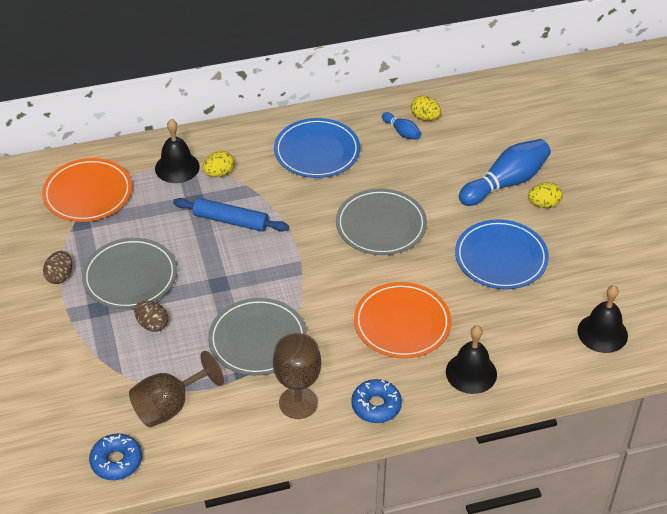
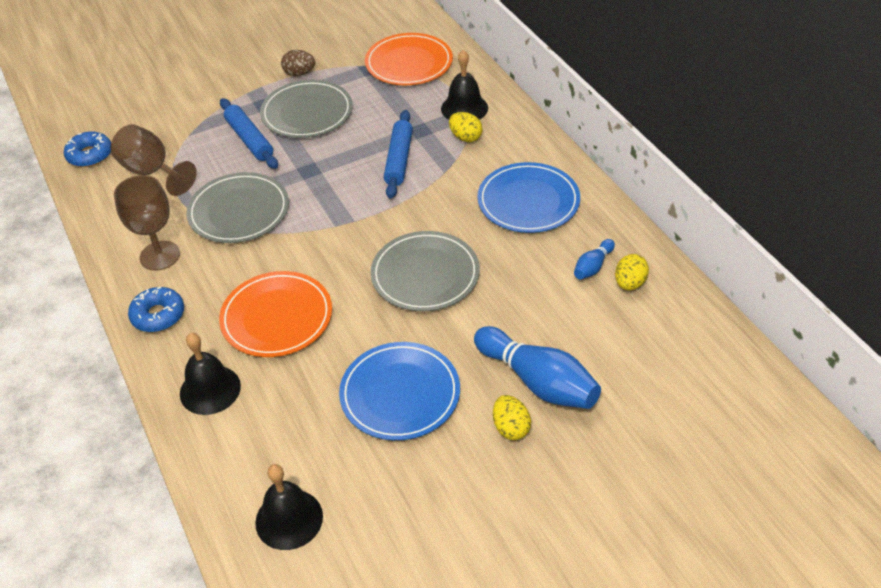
camera: 80 degrees right, 0 degrees up
brown egg [134,301,168,332] -> blue rolling pin [220,98,278,169]

